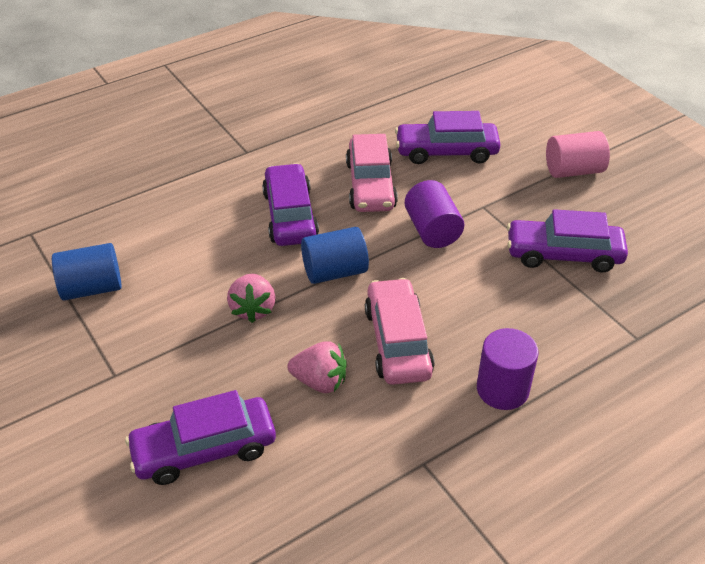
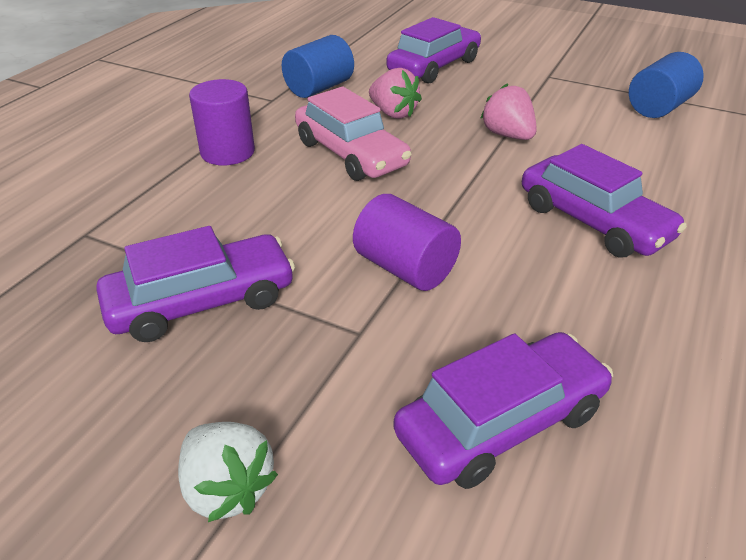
camera: 150 degrees right, 5 degrees down
pink strawberry [287,341,347,393] -> pink strawberry turned 120 degrees counterclockwise [369,68,422,119]
blue cylinder [301,227,369,284] -> blue cylinder moved to [282,35,354,98]
pink car [346,134,398,212] -> none
pink cylinder [546,131,610,178] -> white strawberry [178,422,278,522]

